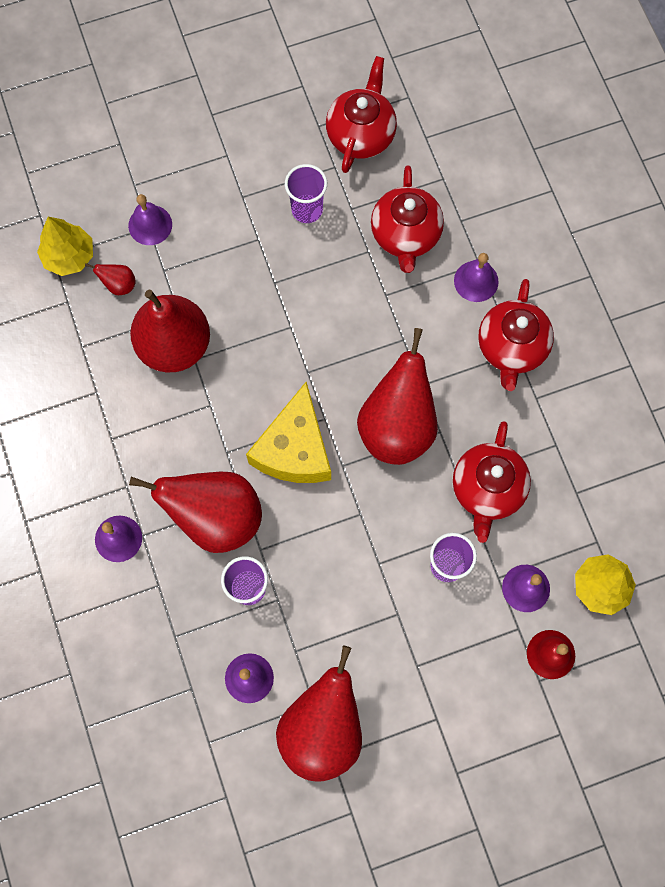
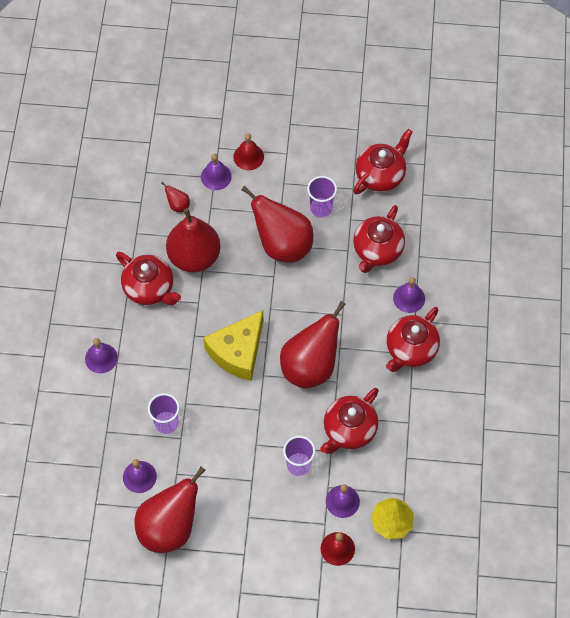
camera: 25 degrees right, 10 degrees down
yellow tree [37,217,93,276] -> none
red pear [129,472,262,553] -> red pear moved to [241,186,313,263]
none -> red teapot [116,252,181,305]
none -> red bell [233,133,264,170]

